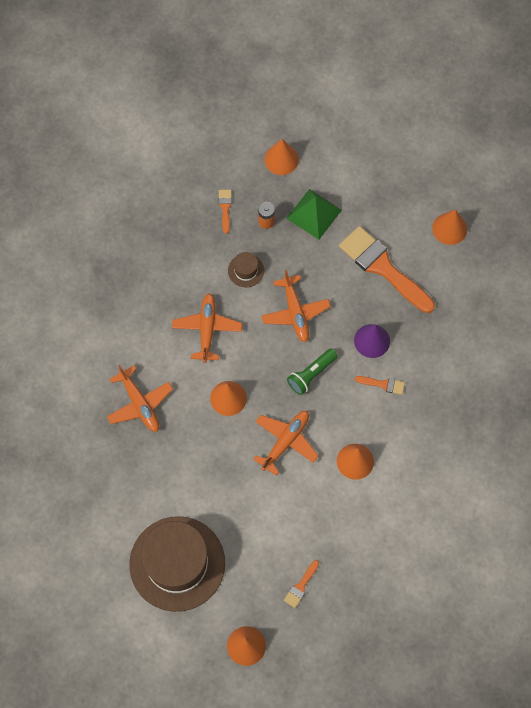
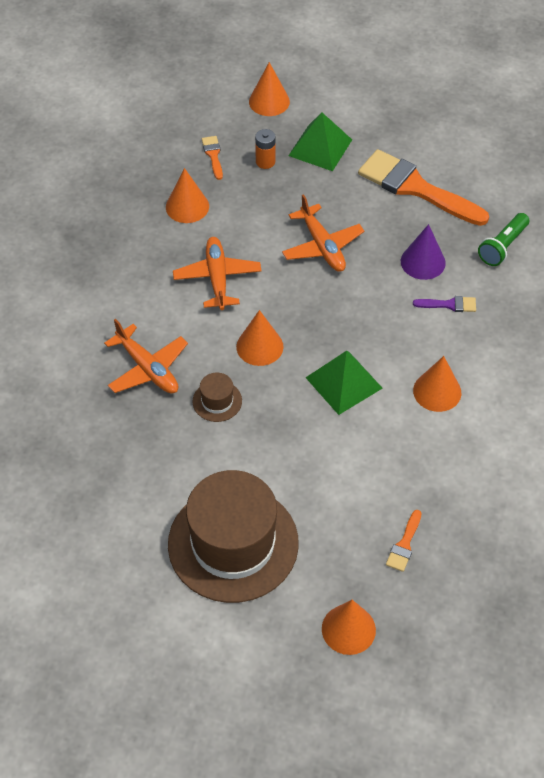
camera: 10 degrees left, 15 degrees down
brown hat [228,252,264,287] -> brown hat moved to [193,373,242,422]
orange plane [253,411,318,476] -> green pyramid [306,351,383,415]
green flashlight [287,348,338,395] -> green flashlight moved to [478,213,529,266]
orange brush [355,376,405,395] -> purple brush [413,296,476,312]
orange cone [432,210,467,245] -> orange cone moved to [166,168,209,223]

